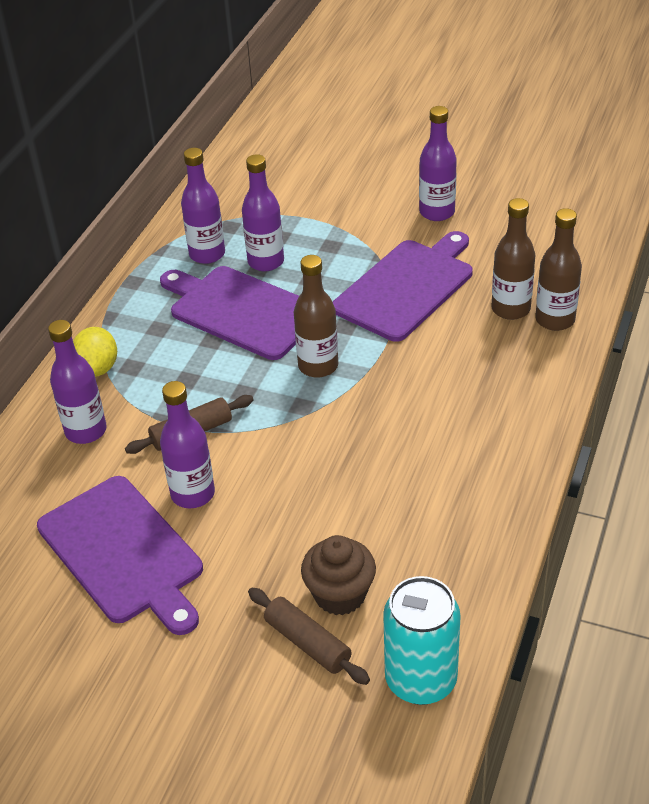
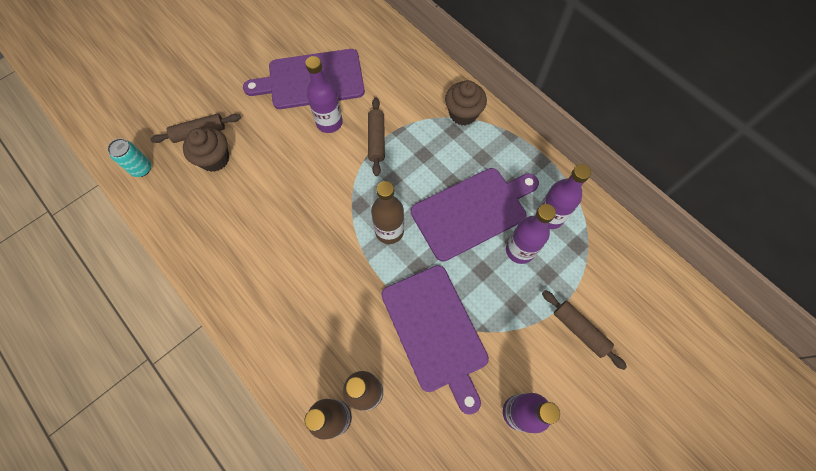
camera: 115 degrees right, 25 degrees up
purple bottle [48,320,107,444] -> none
yellow lemon [73,327,117,377] -> brown cupcake [445,80,487,126]
turquoise can [383,576,461,705] -> turquoise can [107,138,151,177], size x0.59
none -> brown rolling pin [542,290,627,370]

